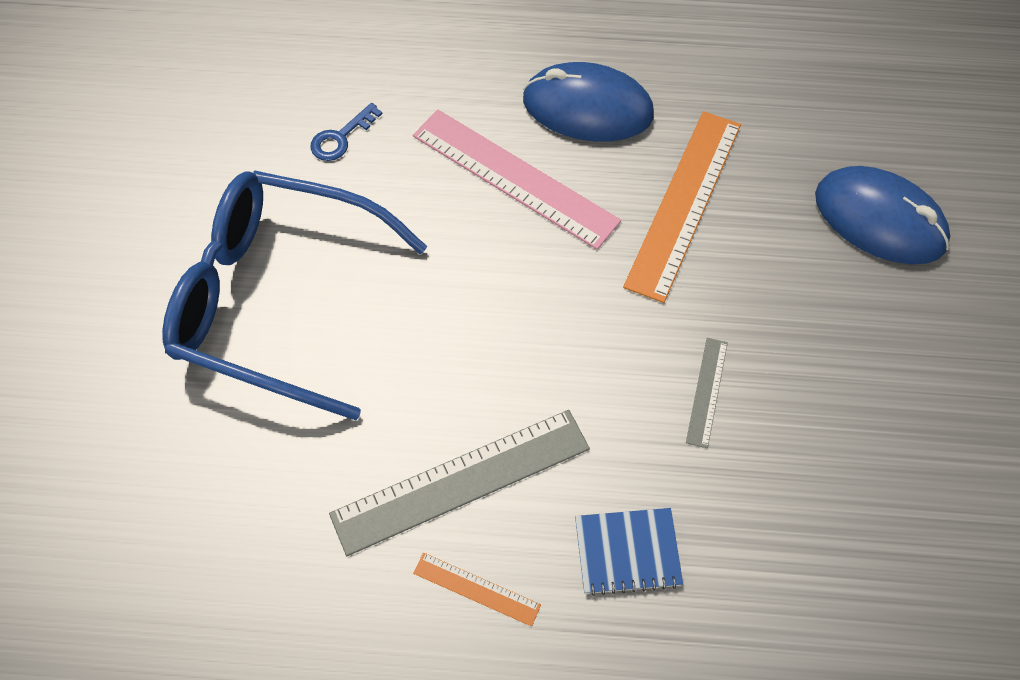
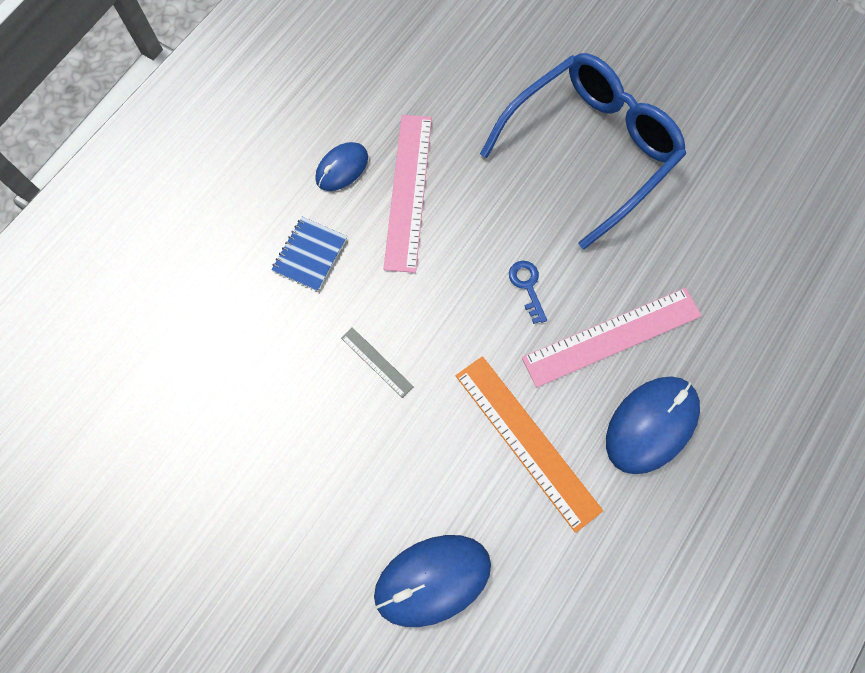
camera: 120 degrees right, 10 degrees up
blue key [310,103,382,161] -> blue key moved to [509,261,547,324]
grey ruler [329,410,590,556] -> pink ruler [383,115,432,273]
orange ruler [413,553,541,626] -> blue mouse [315,142,368,191]

